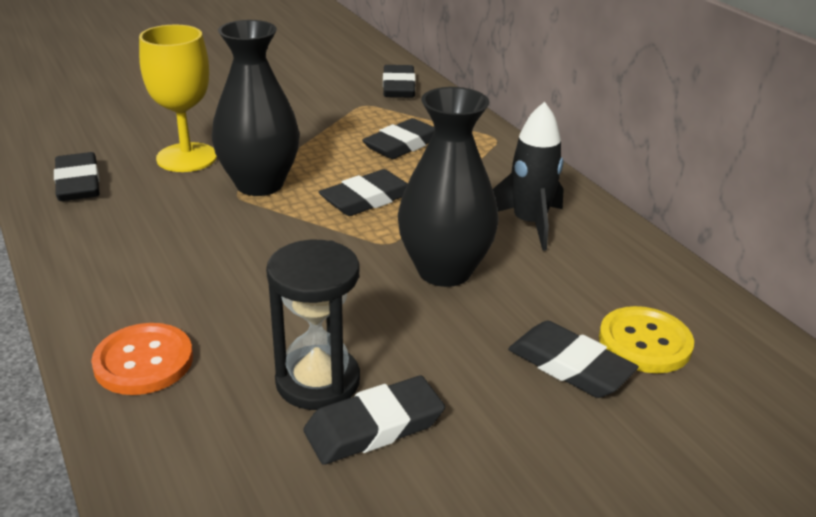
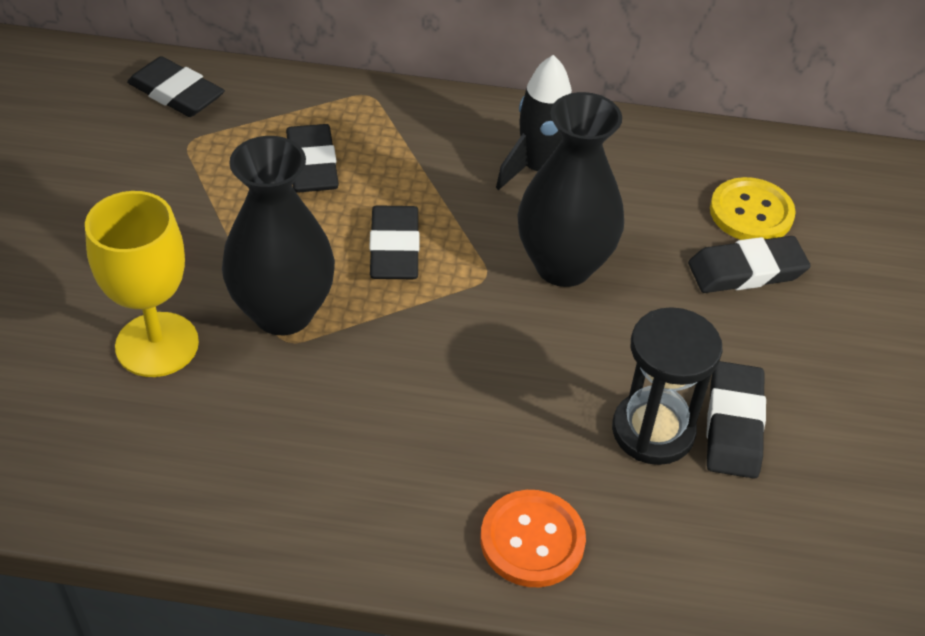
camera: 55 degrees left, 15 degrees up
black eraser [54,152,100,201] -> none

